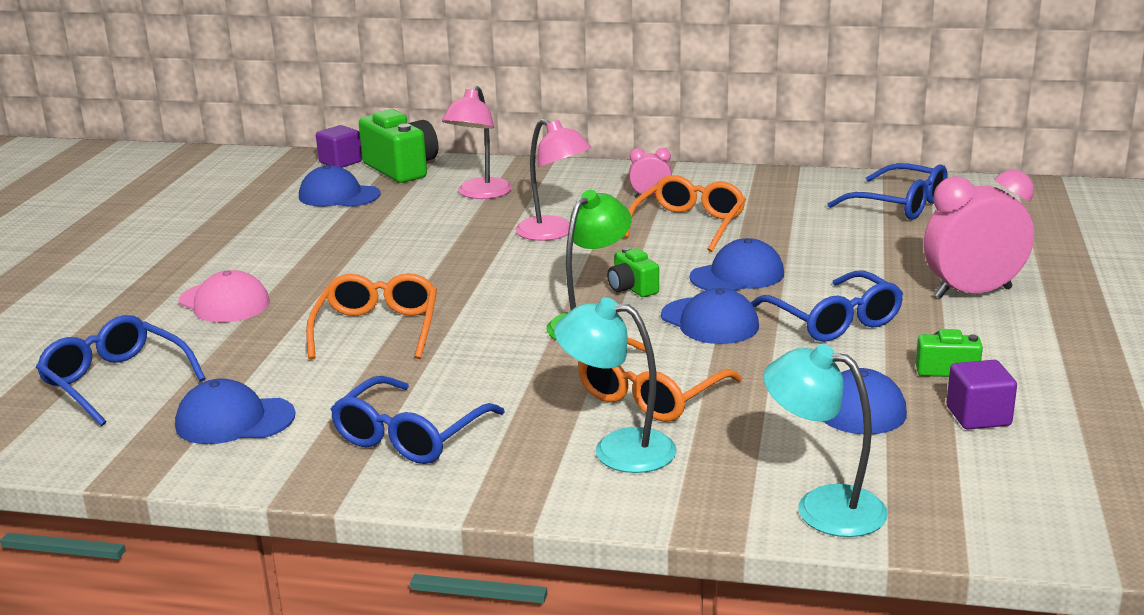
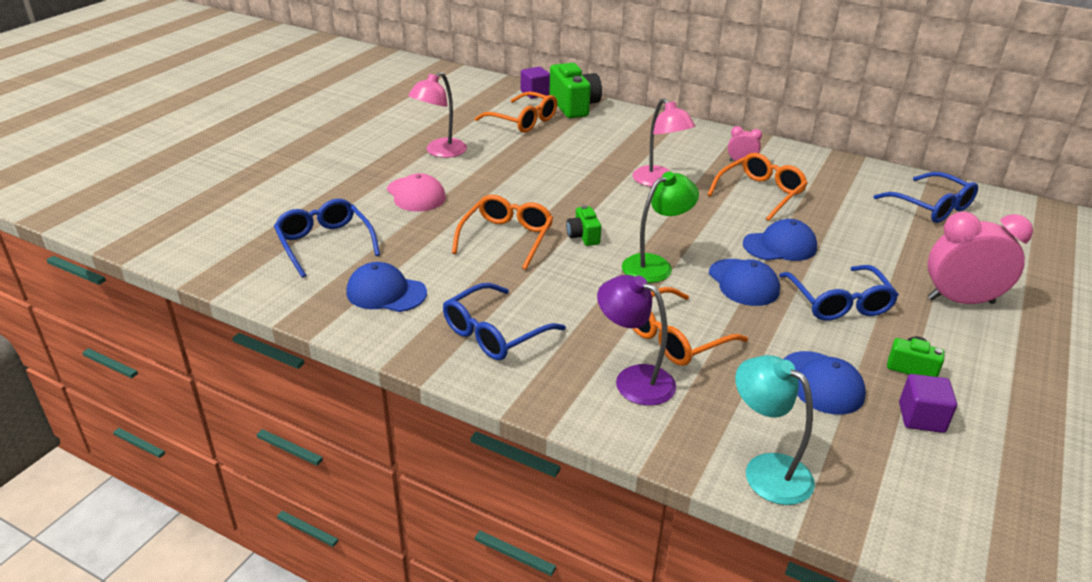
camera: 15 degrees right, 10 degrees up
blue cap [299,165,381,207] -> orange glasses [475,91,557,133]
pink lamp [442,86,512,199] -> pink lamp moved to [408,72,467,158]
turquoise lamp [554,297,677,473] -> purple lamp [597,275,676,406]
green camera [607,247,659,297] -> green camera moved to [566,205,601,246]

